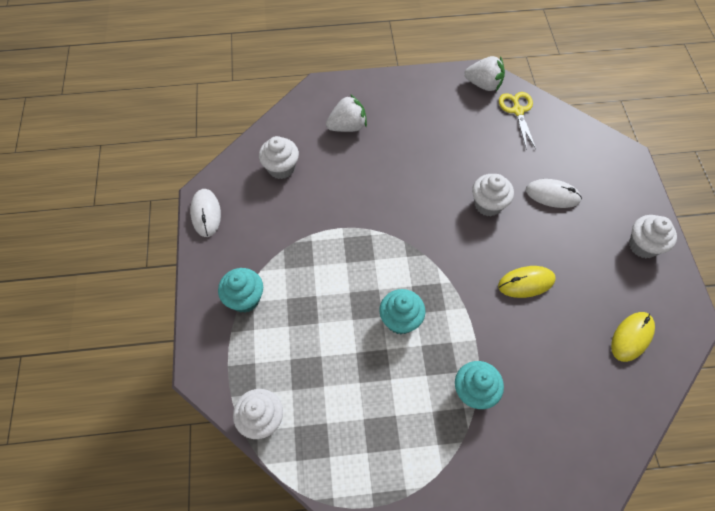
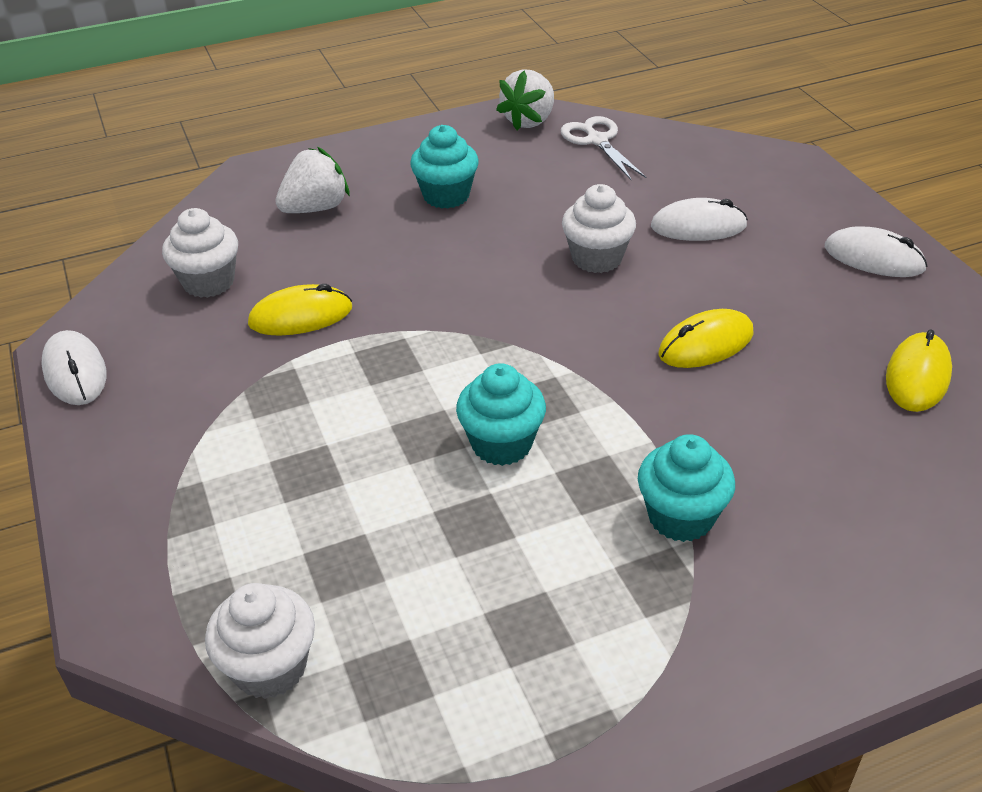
camera: 15 degrees left, 20 degrees down
turquoise cupcake [218,268,263,313] -> turquoise cupcake moved to [410,125,479,209]
white strawberry [464,56,505,91] -> white strawberry turned 120 degrees clockwise [496,69,554,131]
yellow scissors [499,92,536,150] -> white scissors [561,116,646,180]
white cupcake [629,215,677,258] -> white mouse [825,226,927,277]
none -> yellow mouse [248,284,352,336]

